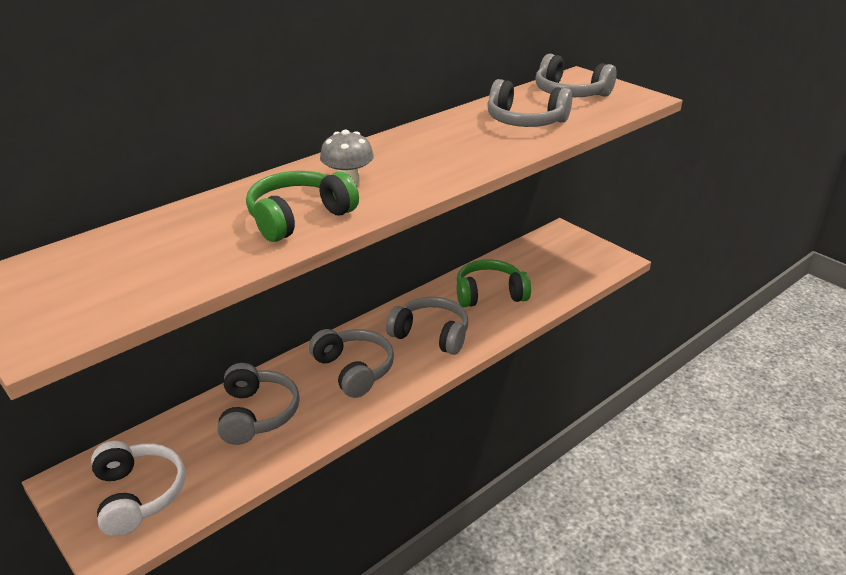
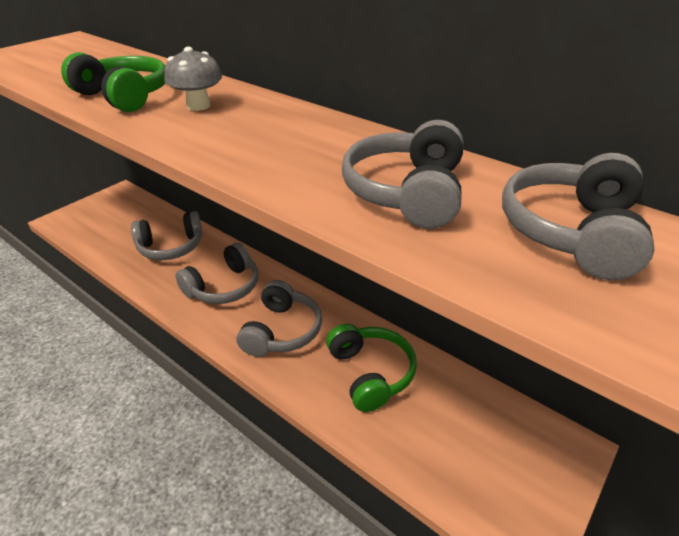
camera: 80 degrees right, 5 degrees up
white headphones [91,441,185,536] -> none

